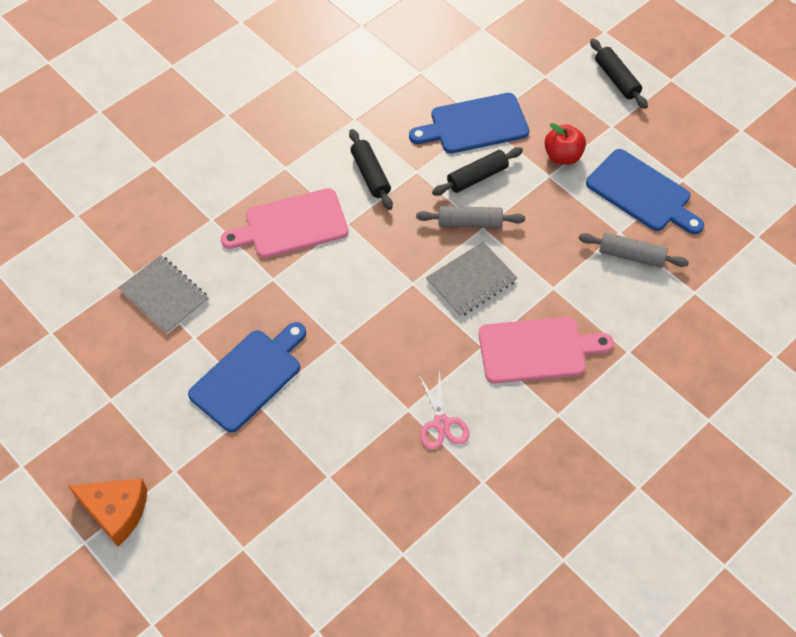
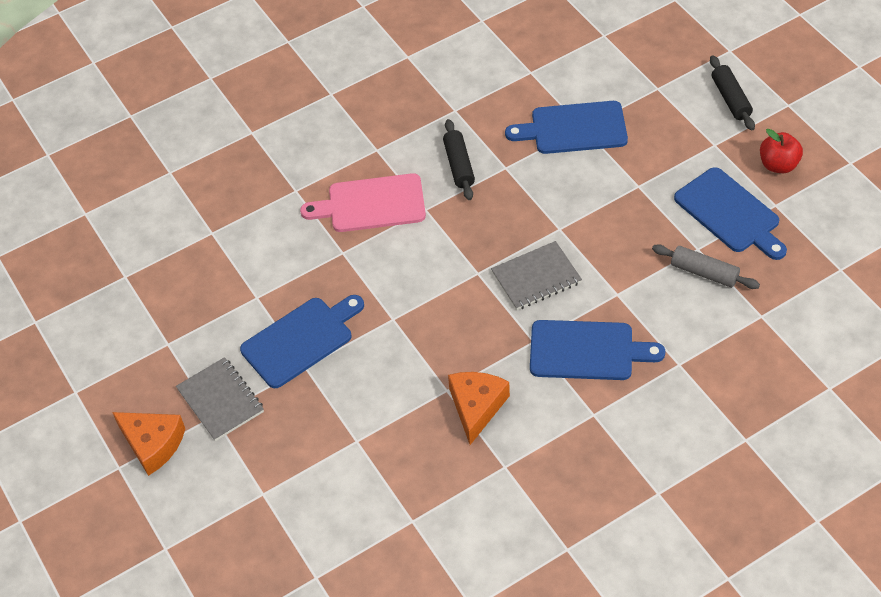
camera: 15 degrees right, 5 degrees down
grey notebook [119,255,209,334] -> grey notebook moved to [176,357,264,441]
grey rolling pin [416,206,525,228] -> none
pink scissors [418,371,469,450] -> orange cheese [448,372,510,445]
black rolling pin [432,147,523,196] -> none
pink cutting board [479,317,614,383] -> blue cutting board [530,320,665,380]
red apple [544,123,586,165] -> red apple moved to [760,129,803,173]

